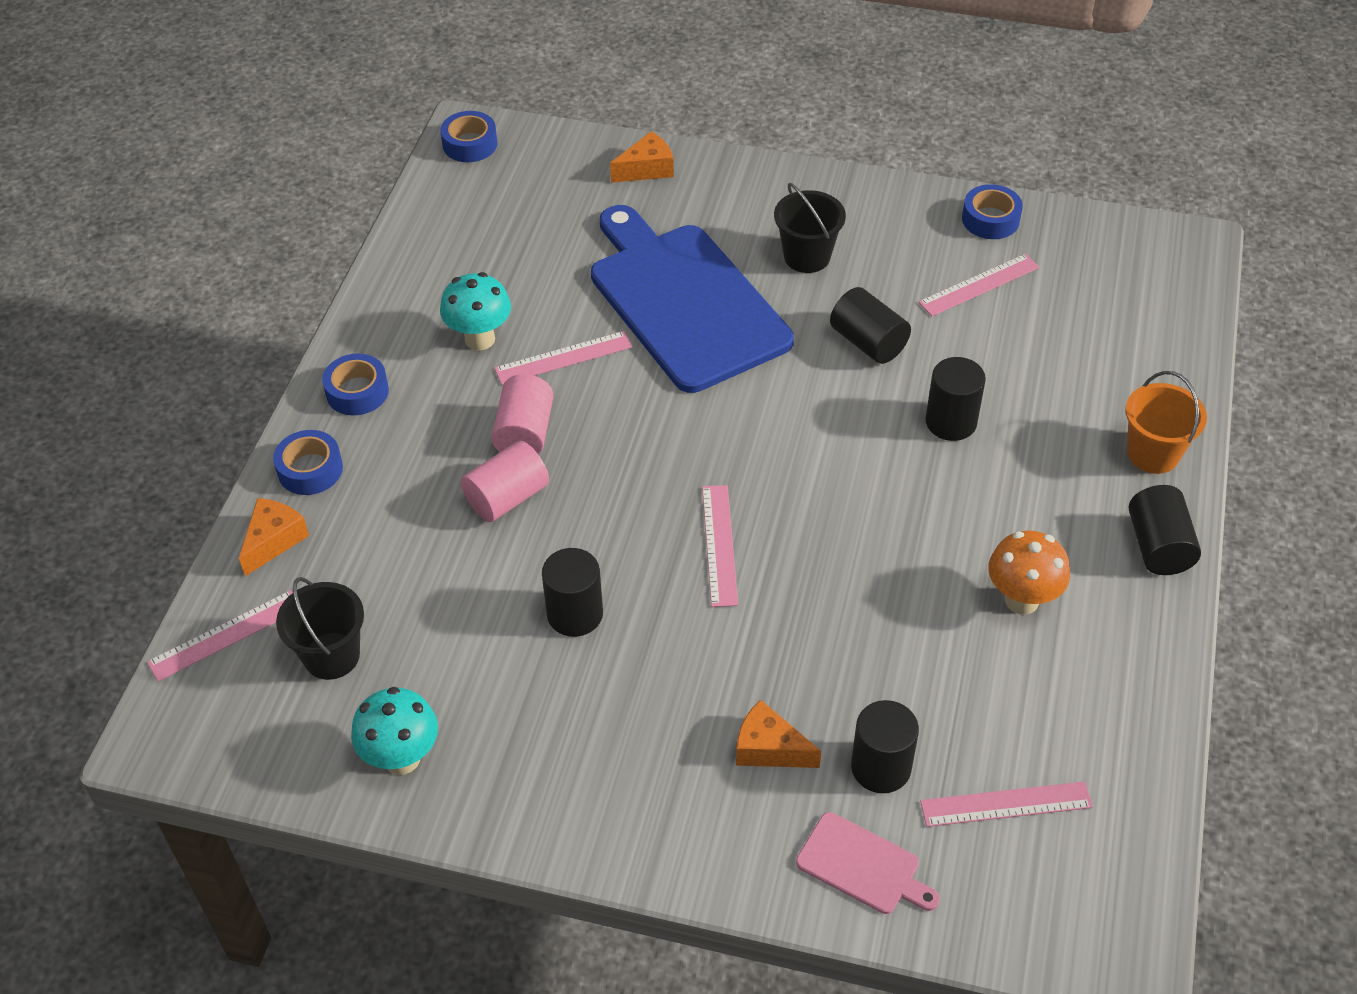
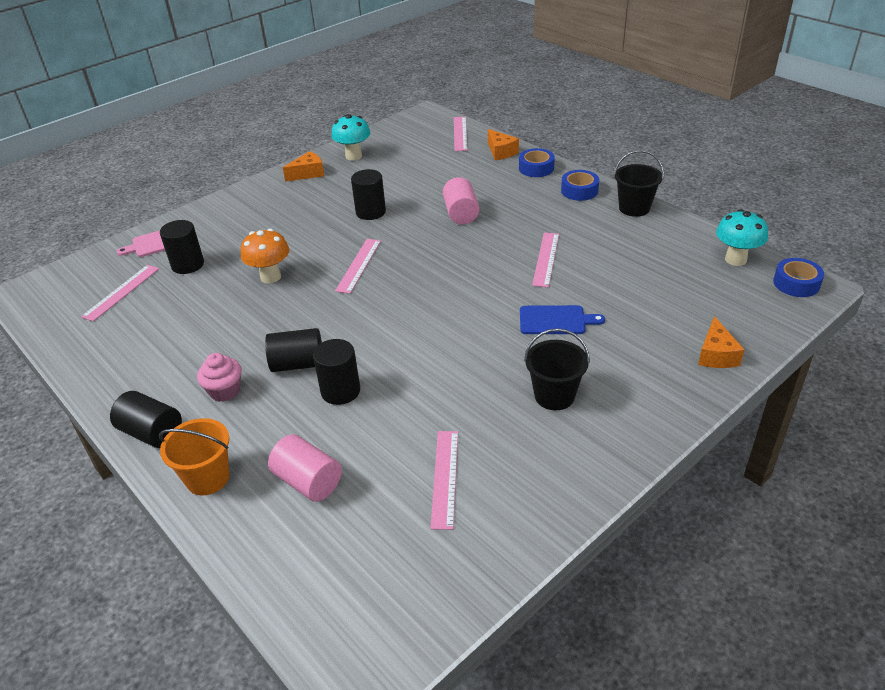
camera: 125 degrees right, 10 degrees down
black bucket [276,577,364,680] -> black bucket moved to [614,150,664,217]
turquoise mushroom [440,272,511,350] -> turquoise mushroom moved to [716,209,768,266]
pink cylinder [491,374,554,454] -> pink cylinder moved to [268,434,342,502]
blue cutting board [591,205,794,393] -> blue cutting board [520,305,605,334], size x0.42
pink ruler [702,485,738,607] -> pink ruler turned 75 degrees clockwise [335,239,381,294]
orange cheese [736,699,821,768] -> orange cheese moved to [283,151,324,182]
black cylinder [830,287,911,364] -> black cylinder moved to [265,328,322,372]
blue tape [962,184,1023,239] -> none
orange mushroom [988,531,1070,615] -> orange mushroom moved to [241,229,289,284]
none -> pink cupcake [197,353,242,402]

